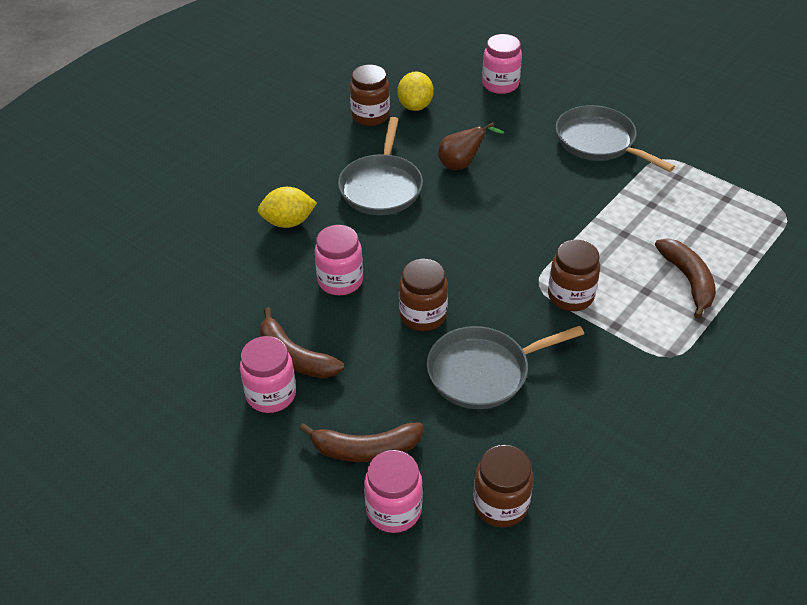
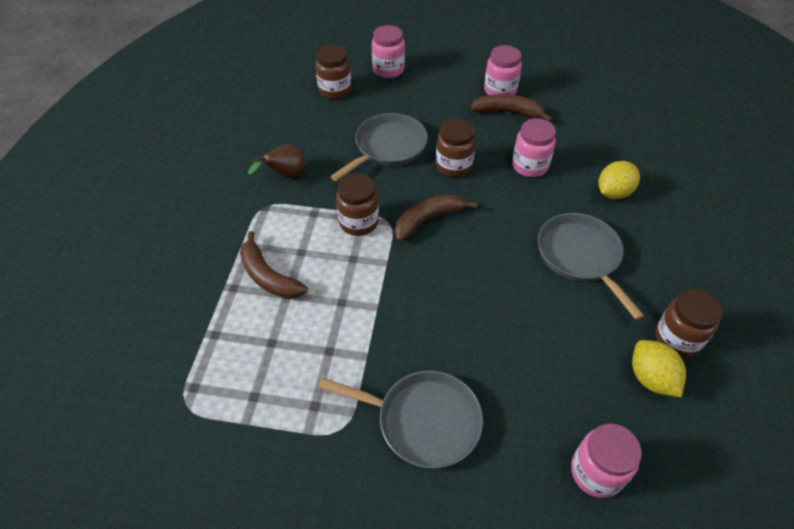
camera: 150 degrees right, 5 degrees up
brown banana [299,423,423,462] -> brown banana moved to [395,194,477,241]
brown pear [438,122,504,170] -> brown pear moved to [248,144,305,179]

